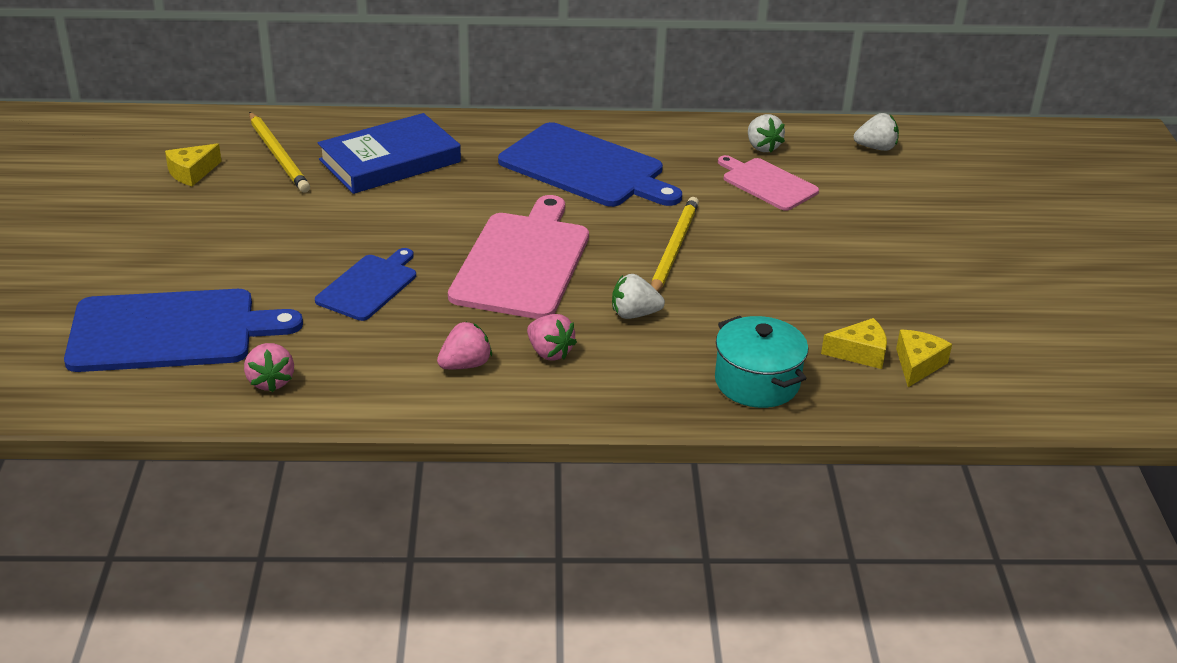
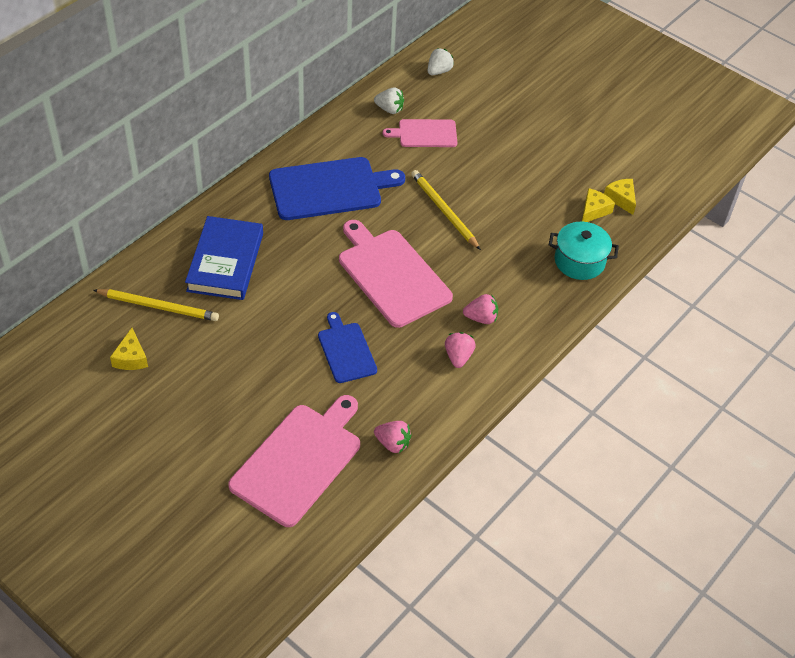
camera: 50 degrees left, 15 degrees up
blue cutting board [64,289,303,372] -> pink cutting board [228,395,360,527]
white strawberry [612,274,665,319] -> none

